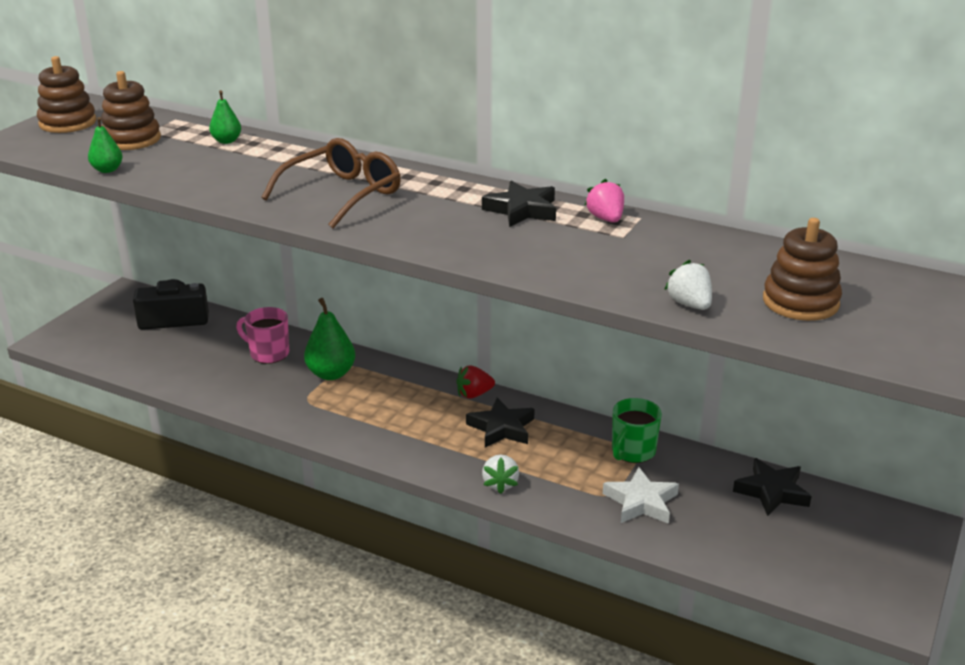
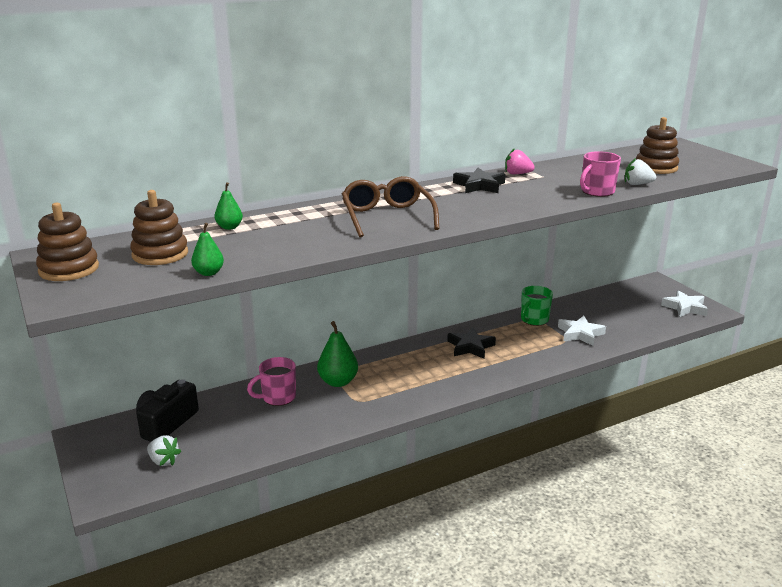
camera: 55 degrees left, 5 degrees down
red strawberry [456,365,495,399] -> none
white strawberry [482,454,519,494] -> white strawberry moved to [147,435,181,466]
green mug [612,398,662,463] -> green mug turned 60 degrees clockwise [521,286,553,326]
black star [733,458,812,516] -> none
none -> pink mug [580,151,621,197]
none -> white star [661,290,708,317]

